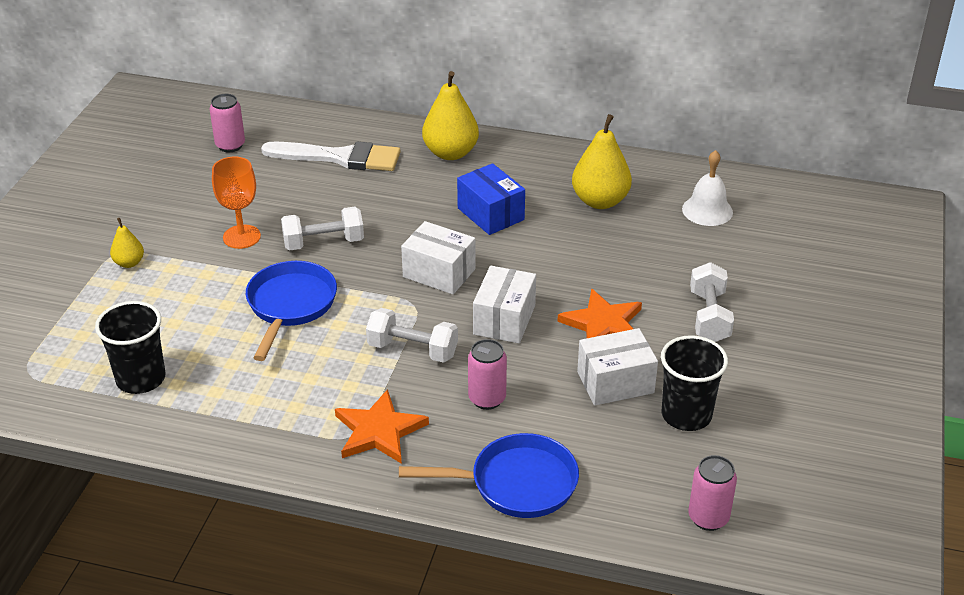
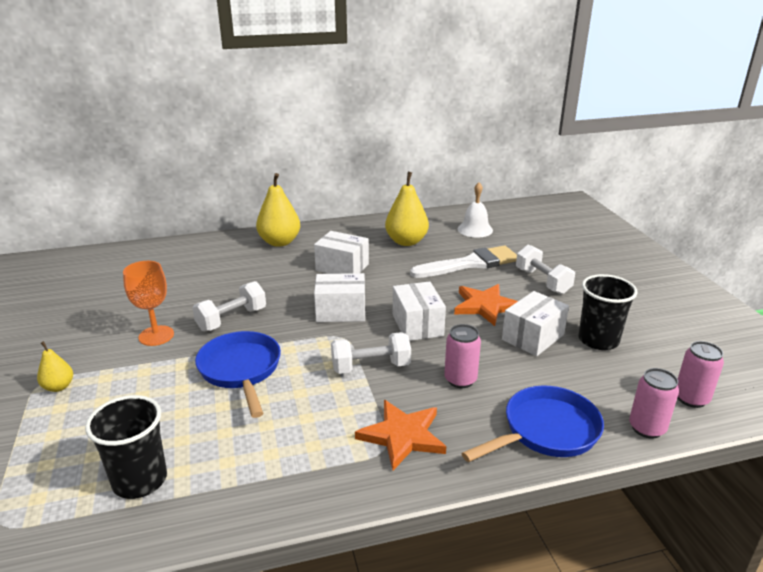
camera: 30 degrees left, 10 degrees down
pink can [210,94,245,152] -> pink can moved to [629,368,679,439]
white brush [261,142,401,171] -> white brush moved to [410,245,517,278]
blue box [457,163,525,235] -> white box [314,231,369,274]

